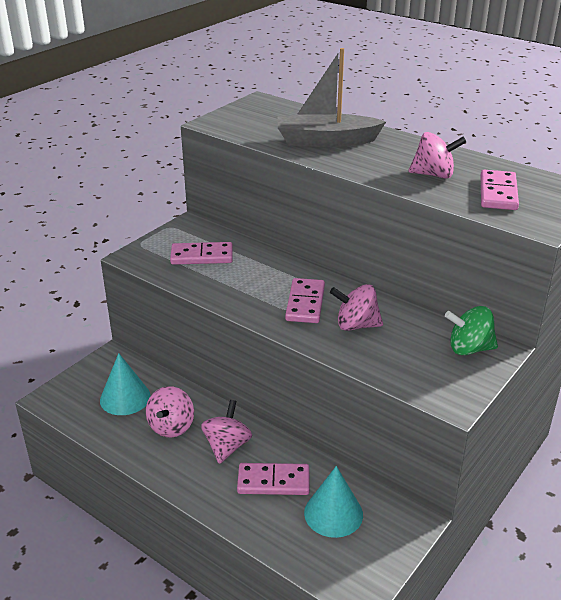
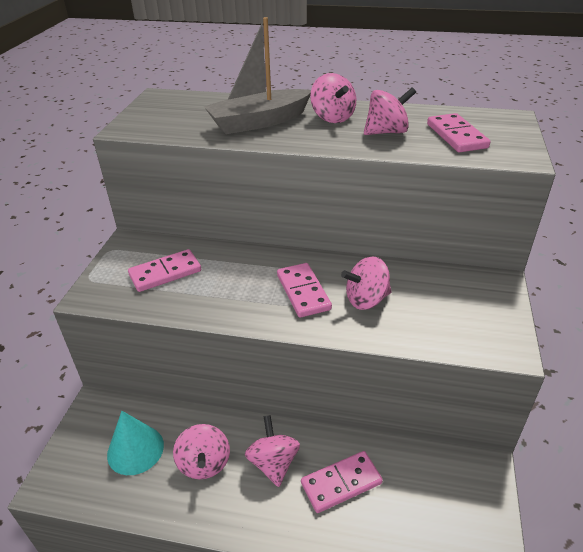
camera: 25 degrees left, 5 degrees up
turquoise cone [304,466,363,538] -> none
green spinning top [445,306,498,355] -> none
none -> pink spinning top [310,73,356,123]

